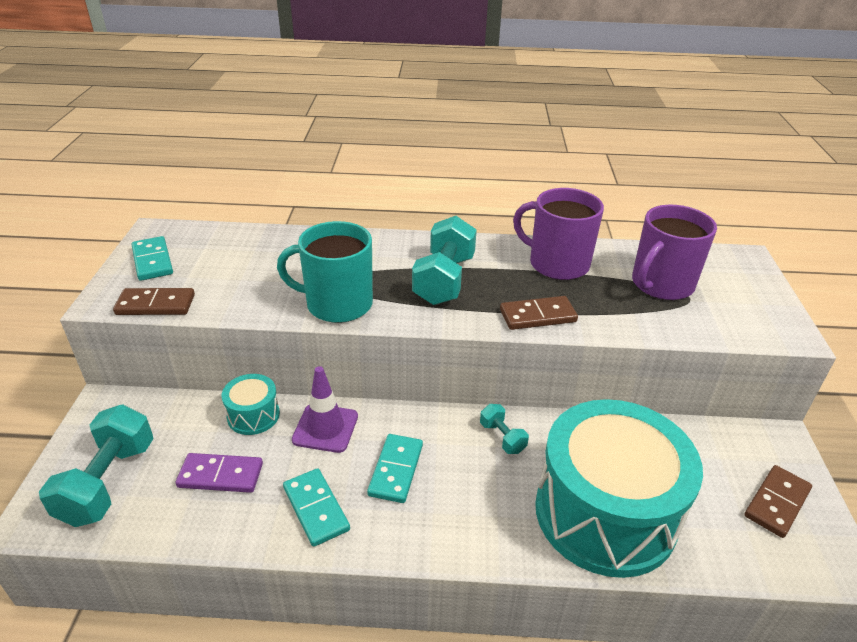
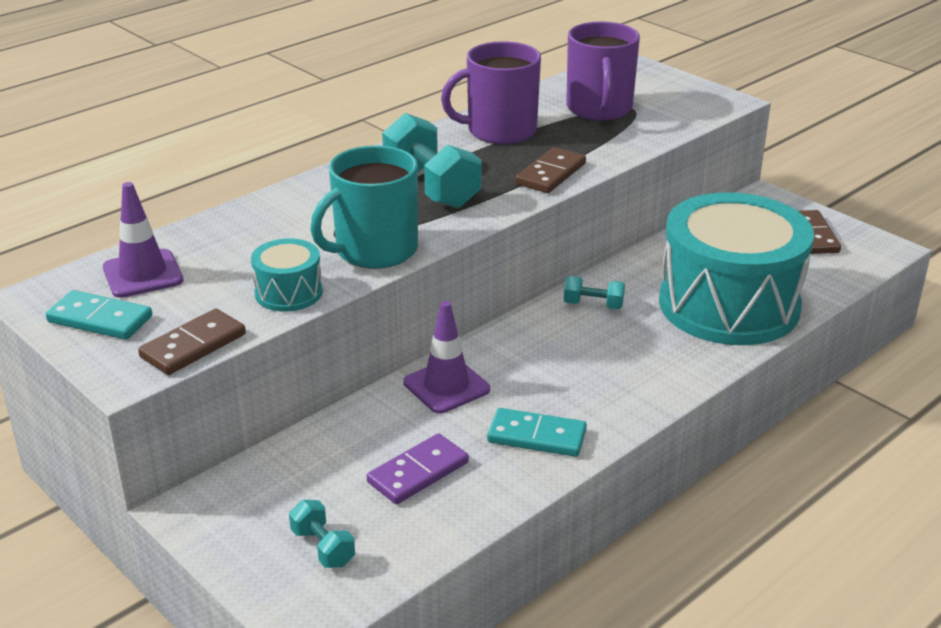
camera: 45 degrees left, 5 degrees down
turquoise dumbbell [39,404,154,527] -> turquoise dumbbell [289,500,355,568], size x0.50
turquoise drum [222,374,280,435] -> turquoise drum moved to [251,238,323,312]
turquoise domino [367,434,423,503] -> none
none -> purple traffic cone [103,182,184,298]

